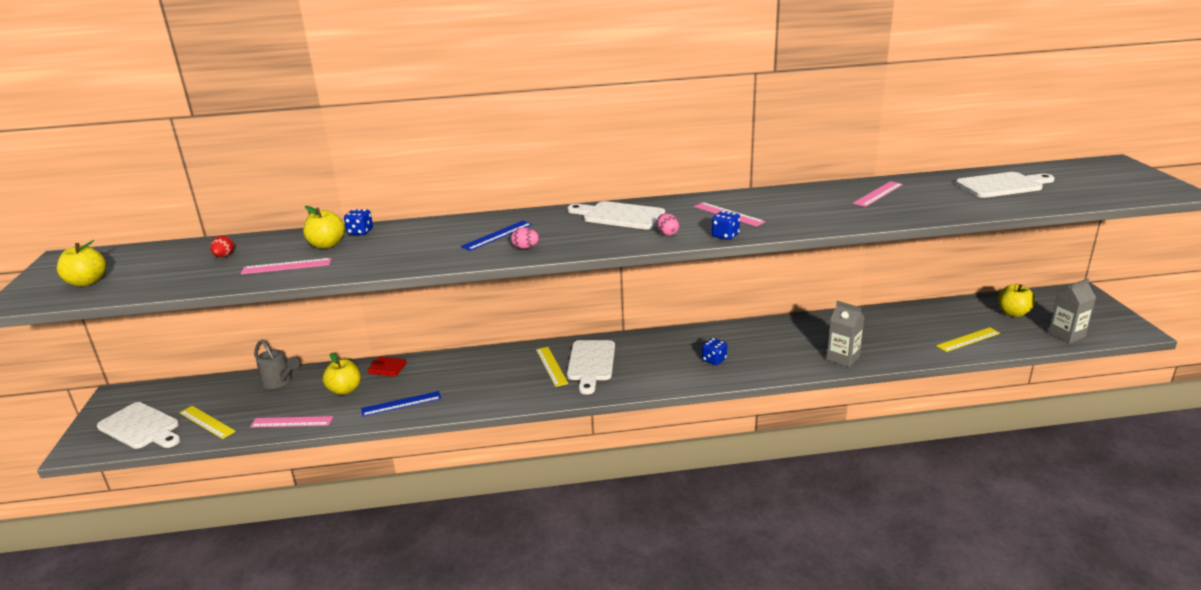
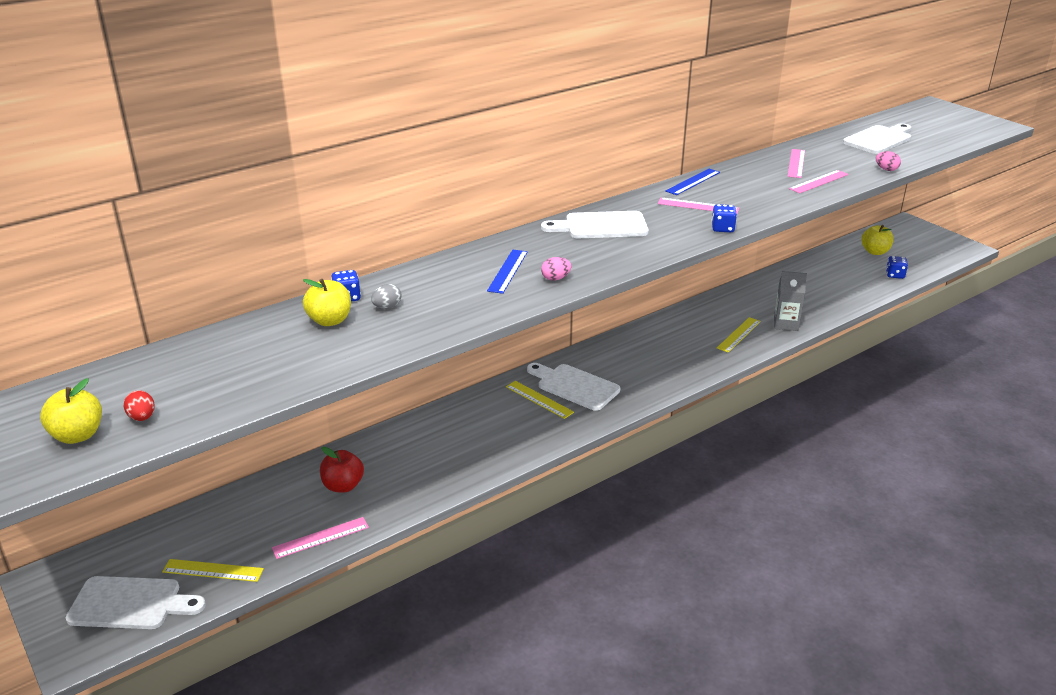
camera: 30 degrees left, 5 degrees up
red egg [210,236,234,257] -> red egg moved to [124,390,155,421]
pink ruler [241,258,332,274] -> pink ruler moved to [789,170,849,193]
grey watering can [254,340,300,389] -> none
yellow apple [322,353,361,395] -> red apple [320,447,364,493]
blue ruler [361,391,441,416] -> blue ruler moved to [666,169,720,195]
red wallet [368,357,407,377] -> none
white cutting board [567,340,615,394] -> white cutting board turned 150 degrees clockwise [527,363,620,411]
pink egg [657,213,679,236] -> pink egg moved to [876,151,901,171]
blue dice [702,338,727,365] -> blue dice moved to [886,256,908,279]
yellow ruler [936,327,1000,352] -> yellow ruler moved to [717,317,761,353]
grey carton [1048,279,1096,343] -> none
none -> grey egg [371,284,401,309]

